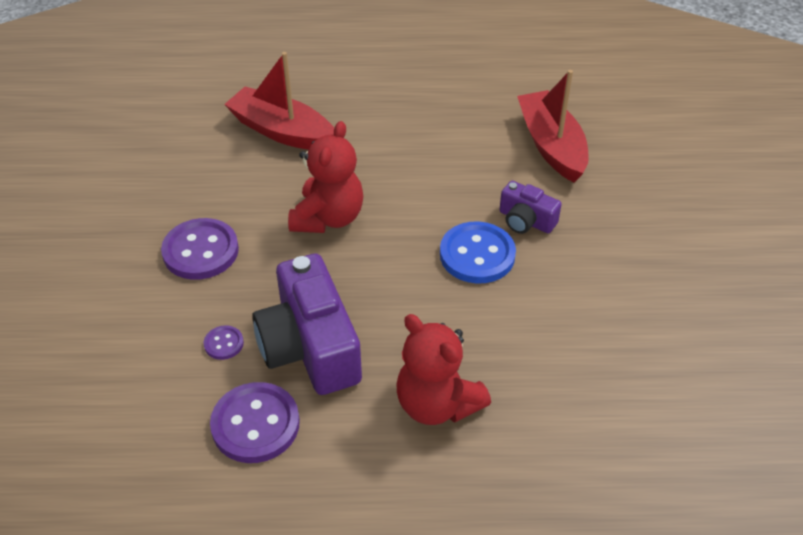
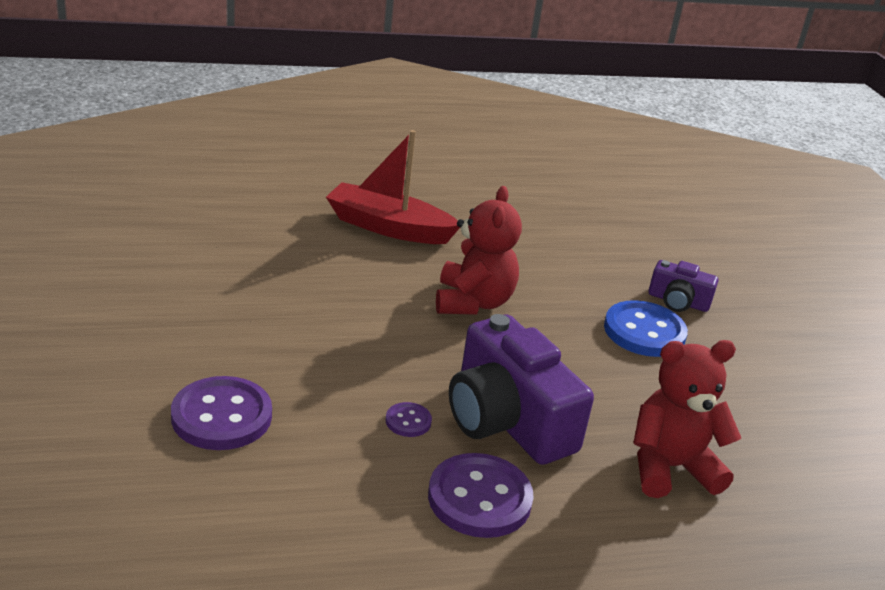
camera: 15 degrees left, 15 degrees down
purple button [161,218,239,280] -> purple button moved to [171,376,272,450]
red teddy bear [397,314,491,425] -> red teddy bear turned 135 degrees clockwise [633,340,741,498]
red boat [517,70,589,183] -> none

